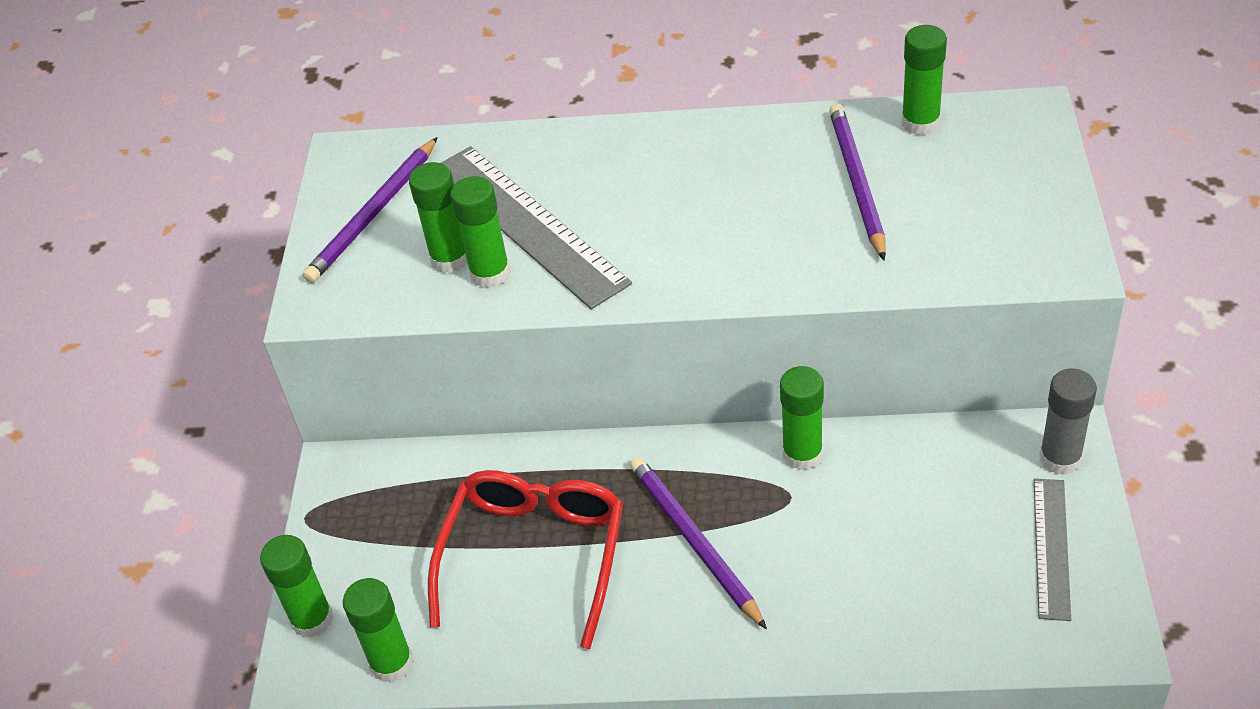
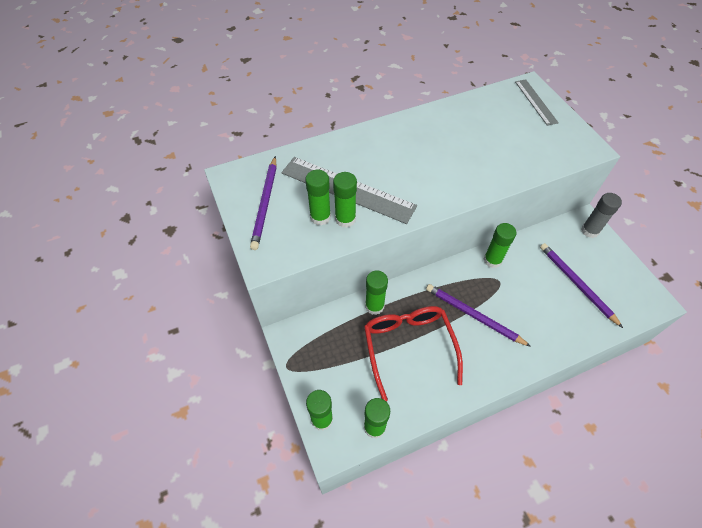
camera: 30 degrees left, 10 degrees up
purple pencil [829,104,886,261] -> purple pencil moved to [540,243,623,328]
green glue stick [902,25,947,135] -> green glue stick moved to [365,271,388,315]
grey ruler [1034,478,1071,621] -> grey ruler moved to [515,79,559,126]

